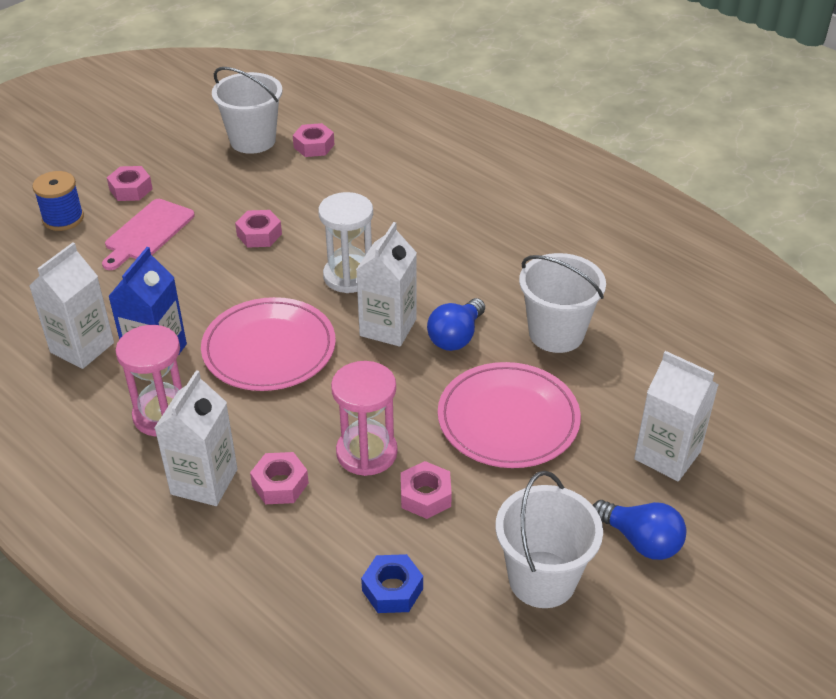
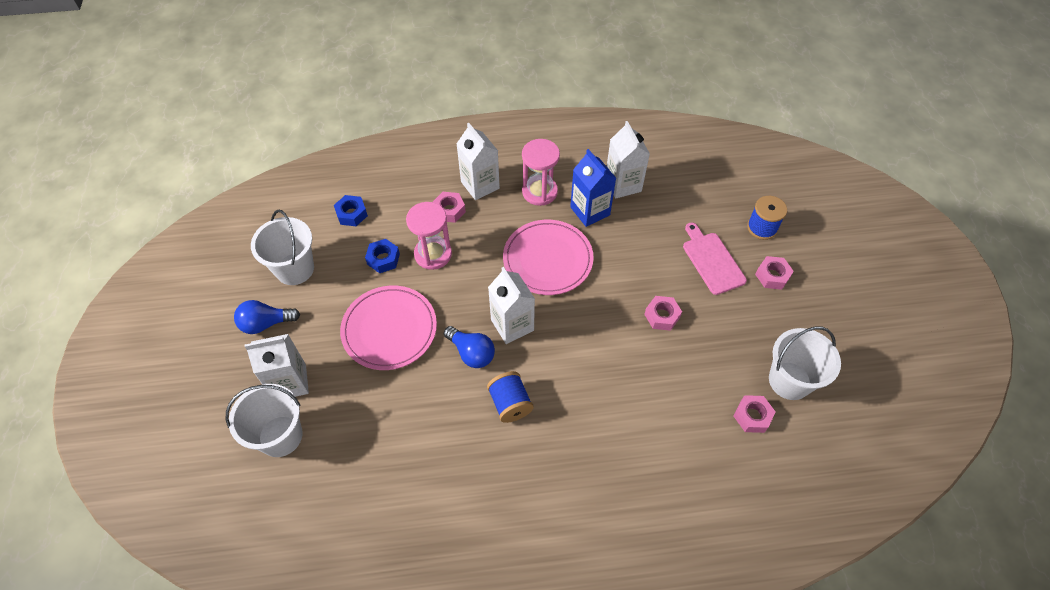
camera: 130 degrees right, 15 degrees up
white hourglass [318,192,373,293] -> none
pink nut [401,461,452,519] -> blue nut [365,239,400,273]
blue light bulb [427,298,485,351] -> blue light bulb turned 150 degrees clockwise [444,326,495,368]
white bucket [519,253,606,353] -> white bucket moved to [226,384,303,457]
none -> blue spool [487,371,533,423]

